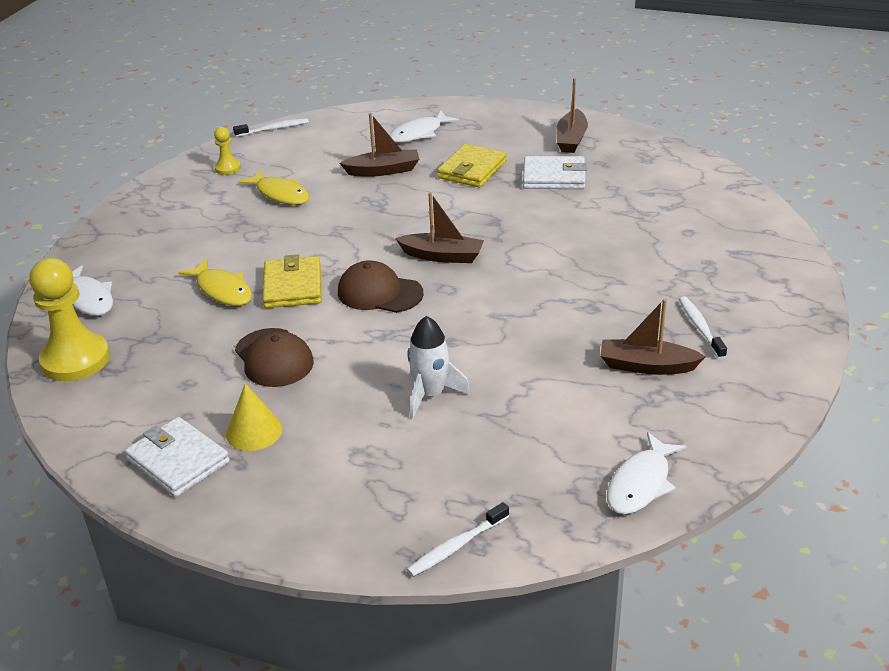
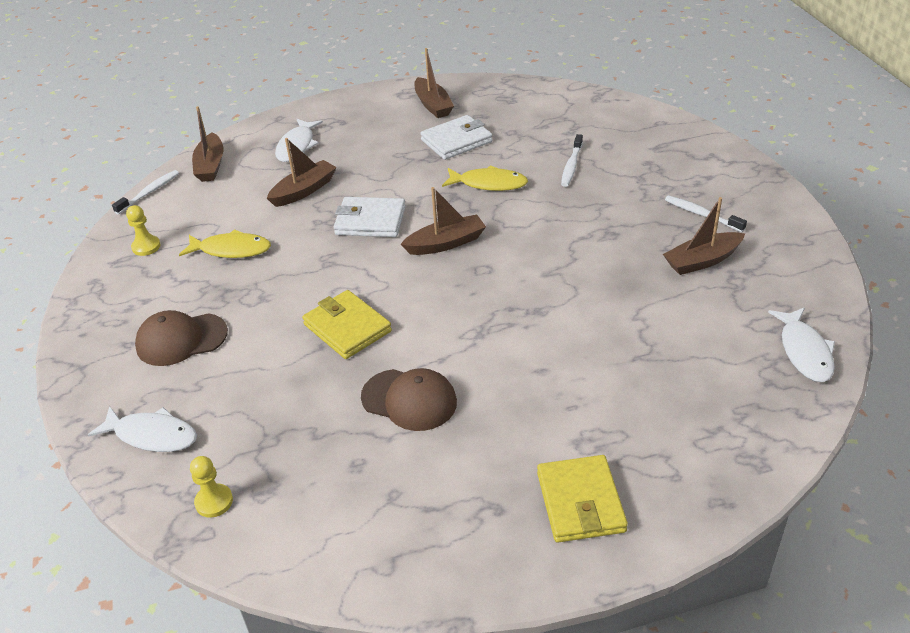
camera: 35 degrees left, 5 degrees up
yellow pawn [29,258,110,381] -> yellow pawn [190,456,233,518], size x0.48
white wallet [125,417,230,497] -> white wallet moved to [334,197,406,237]
yellow fish [179,259,252,306] -> yellow fish moved to [442,165,528,191]
yellow cone [226,383,282,451] -> none
brown cap [338,260,424,313] -> brown cap moved to [135,310,228,366]
white rocket [407,316,470,419] -> none
white toothbrush [407,502,509,577] -> white toothbrush moved to [561,134,583,187]
yellow wallet [437,144,507,188] -> yellow wallet moved to [537,455,628,543]
none -> brown boat [192,106,223,182]

